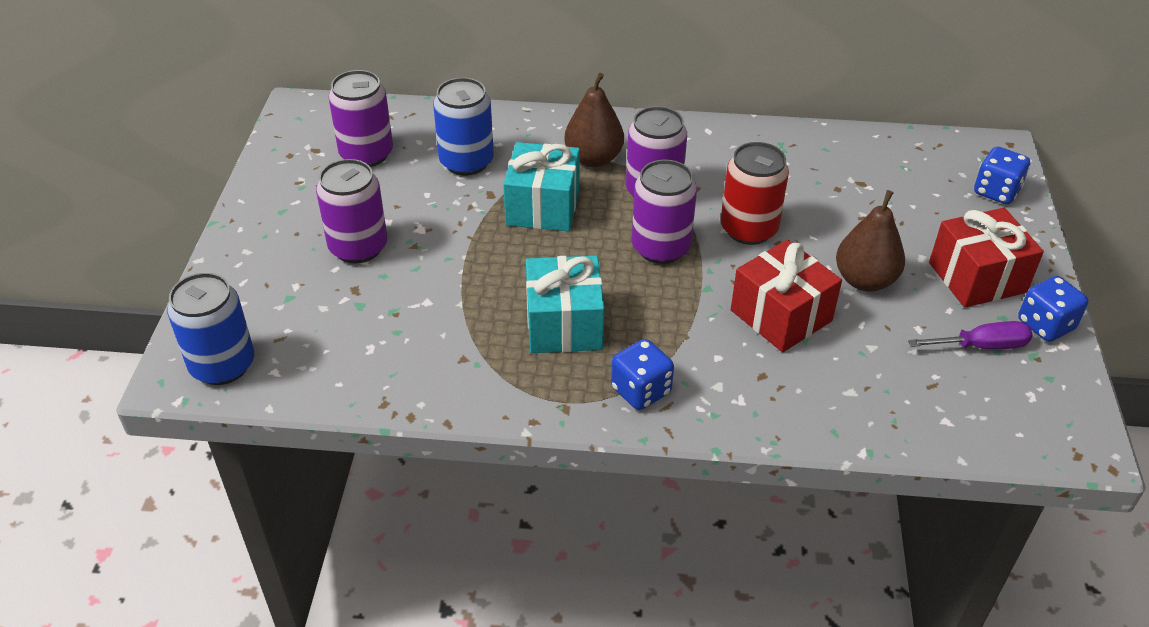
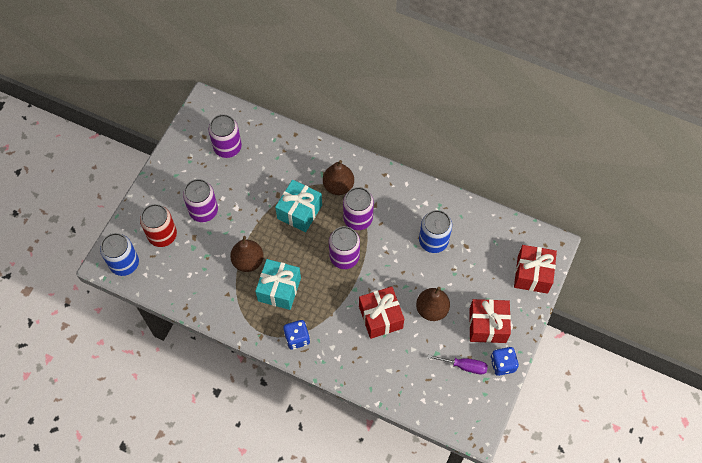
camera: 20 degrees right, 20 degrees up
blue can [433,77,494,176] -> blue can moved to [419,210,452,253]
red can [721,142,789,245] -> red can moved to [140,204,177,247]
blue dice [974,147,1030,204] -> red gift [514,245,557,294]
none -> brown pear [230,236,264,272]

